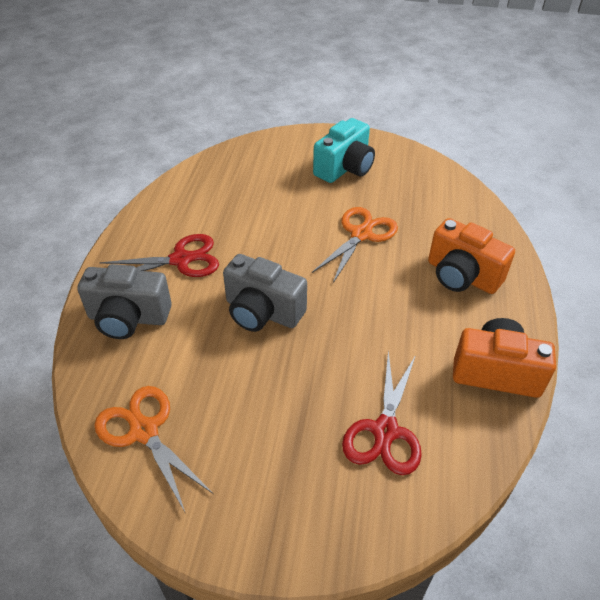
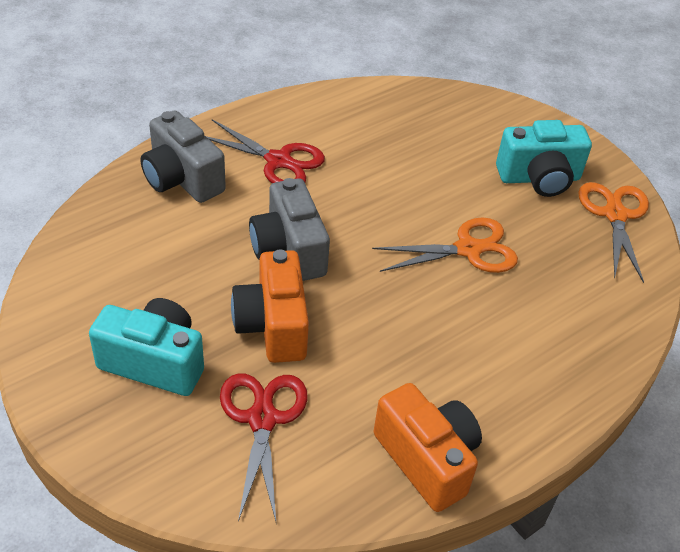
camera: 40 degrees right, 0 degrees up
orange scissors [94,386,213,514] -> orange scissors moved to [578,182,649,283]
red scissors [342,351,422,475] -> red scissors turned 120 degrees clockwise [220,373,308,522]
orange camera [428,218,515,294] -> orange camera moved to [231,249,309,363]
none -> turquoise camera [89,298,204,396]

